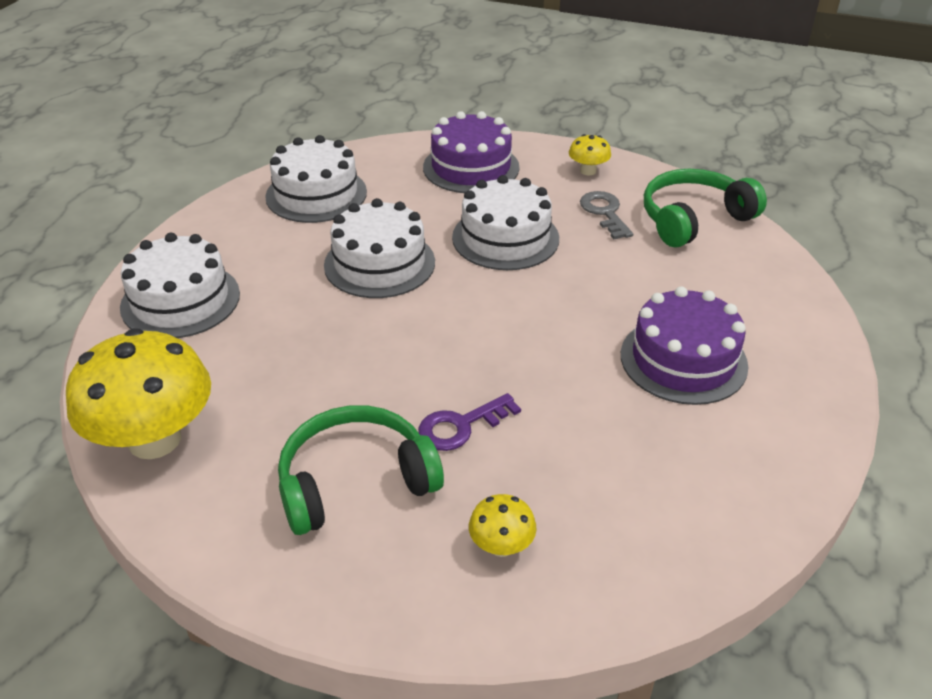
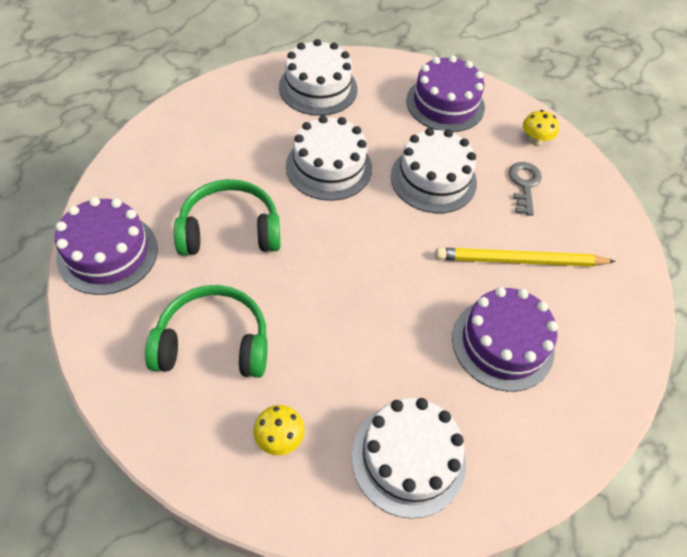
camera: 20 degrees right, 15 degrees up
yellow mushroom [66,328,211,459] -> purple cake [55,197,158,295]
white cake [120,233,240,338] -> white cake moved to [351,398,466,519]
purple key [418,393,521,451] -> none
green headphones [644,169,767,247] -> green headphones moved to [174,179,281,255]
none -> yellow pencil [435,248,616,267]

